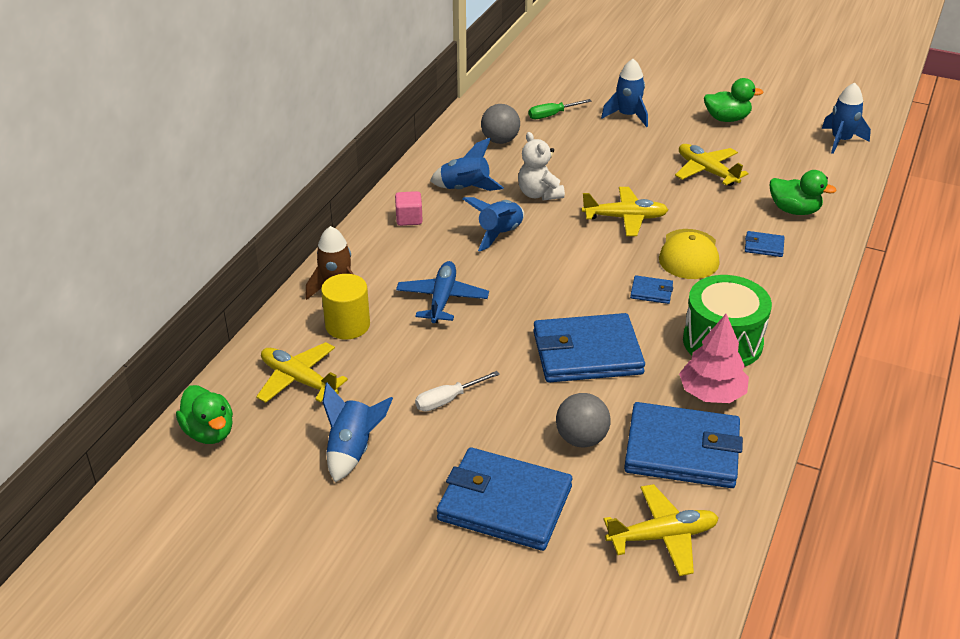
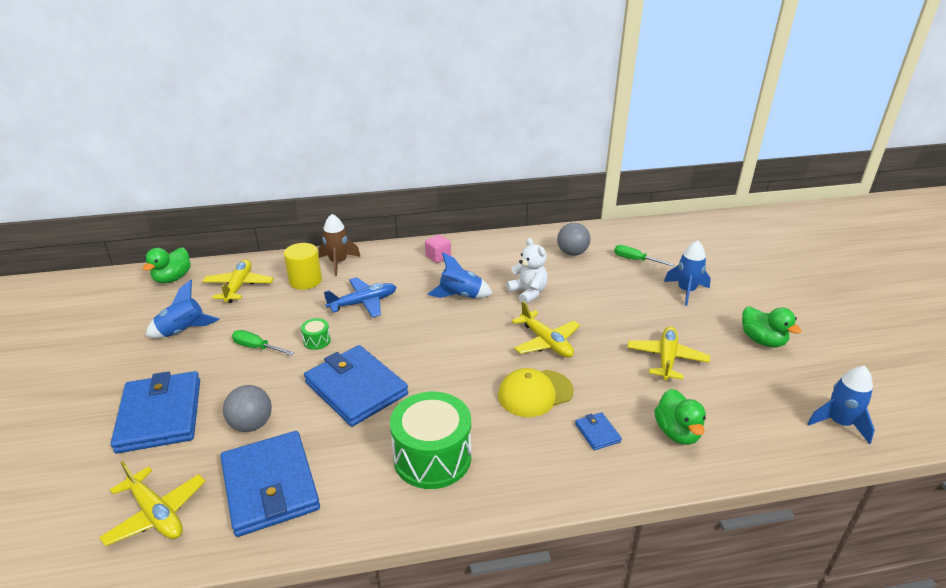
camera: 55 degrees right, 5 degrees down
white screwdriver [415,371,500,412] -> green screwdriver [232,330,294,356]
blue rocket [430,138,504,191] -> none
white teddy bear [518,132,565,201] -> white teddy bear turned 120 degrees clockwise [506,238,548,304]
blue wallet [630,275,673,304] -> none
pink tree [679,314,749,403] -> none
none -> green drum [301,318,331,350]

